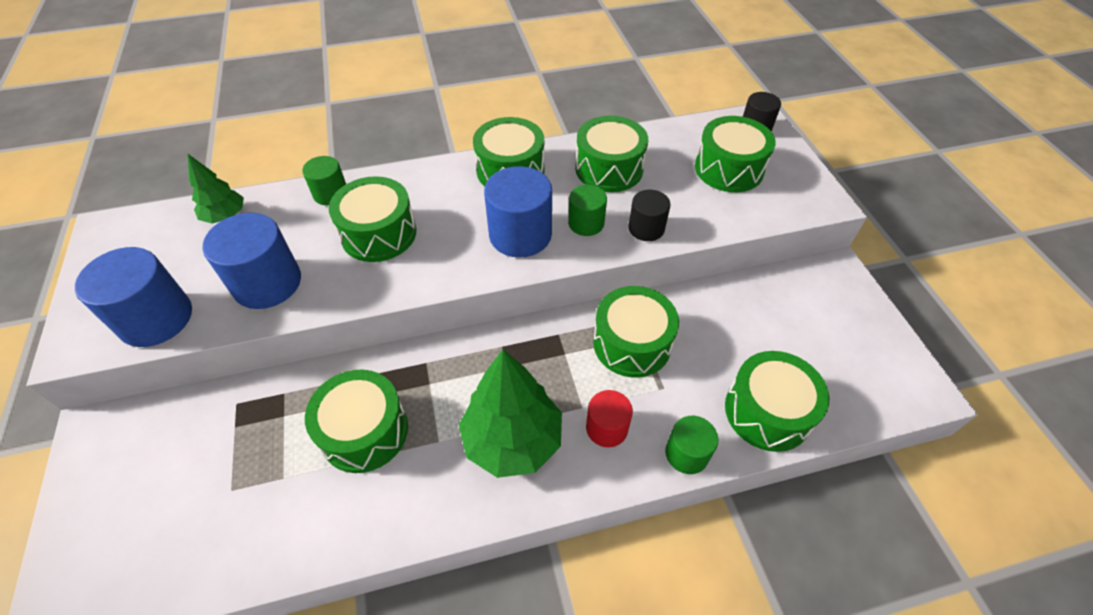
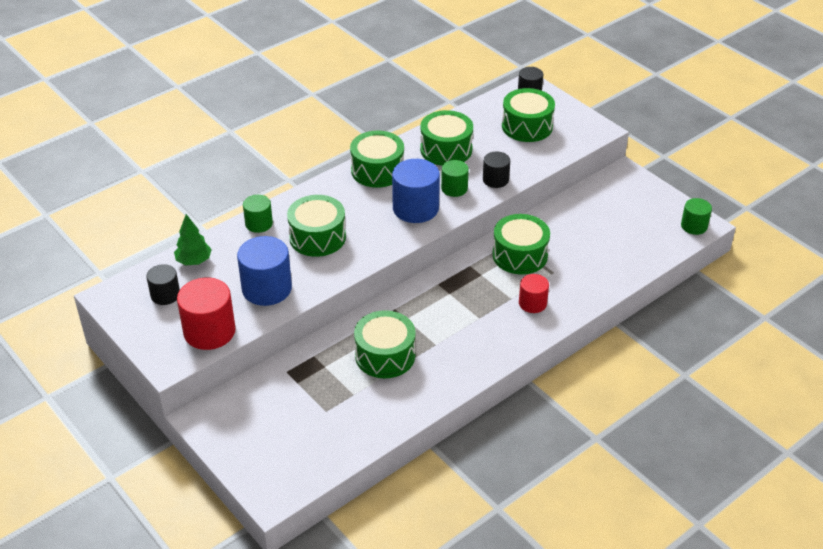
camera: 25 degrees left, 10 degrees down
blue cylinder [75,247,192,347] -> red cylinder [177,278,236,350]
green tree [459,350,562,478] -> none
green cylinder [665,416,718,474] -> green cylinder moved to [681,198,712,235]
green drum [725,351,829,452] -> none
none -> black cylinder [146,264,180,305]

